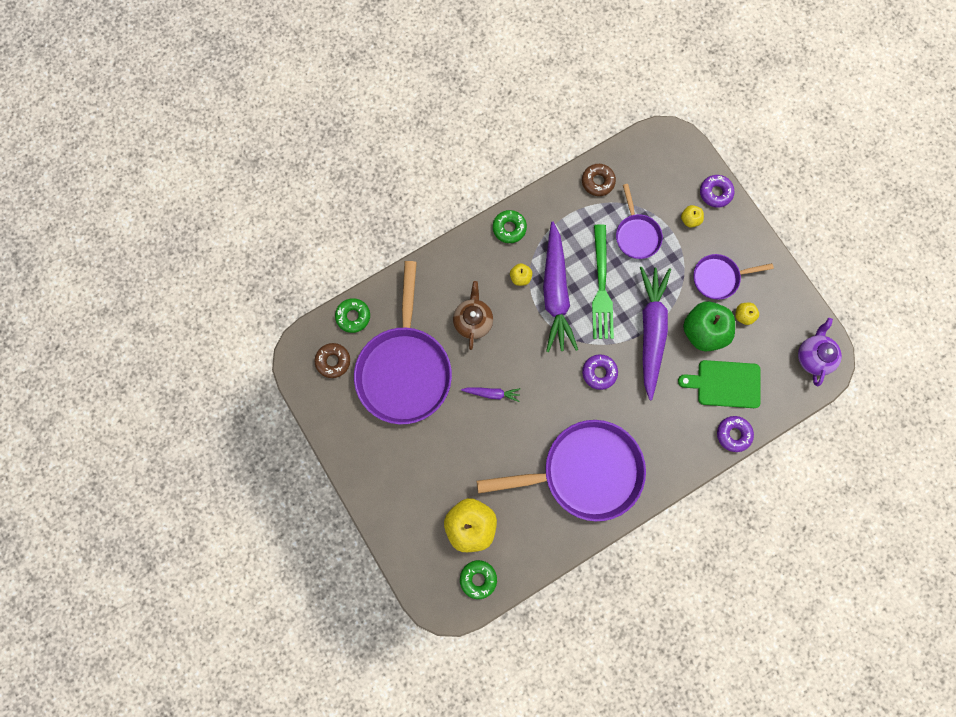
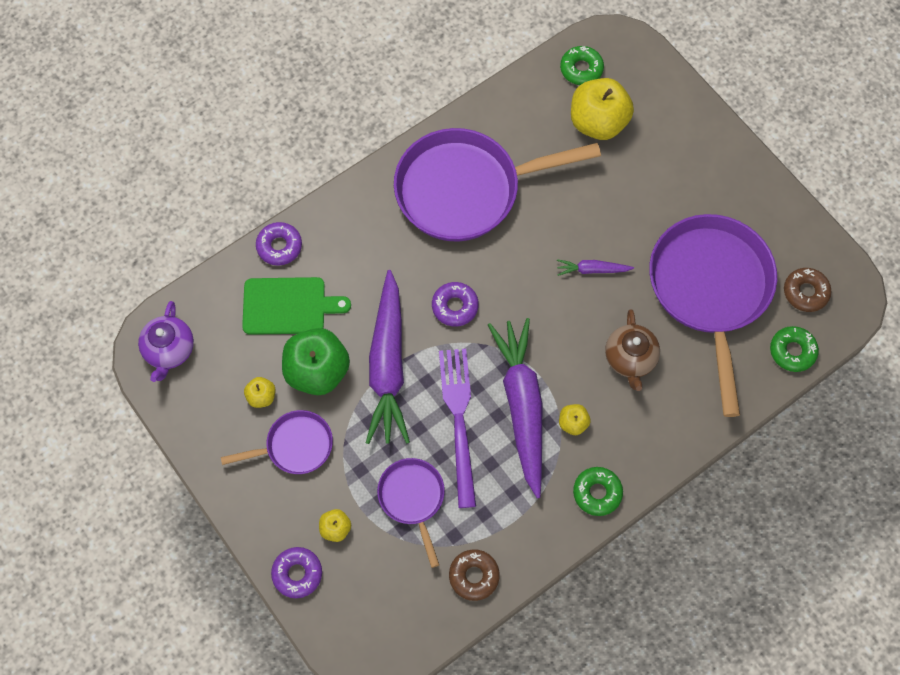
camera: 175 degrees right, 10 degrees down
green fork [592,224,614,339] -> purple fork [439,349,476,508]

